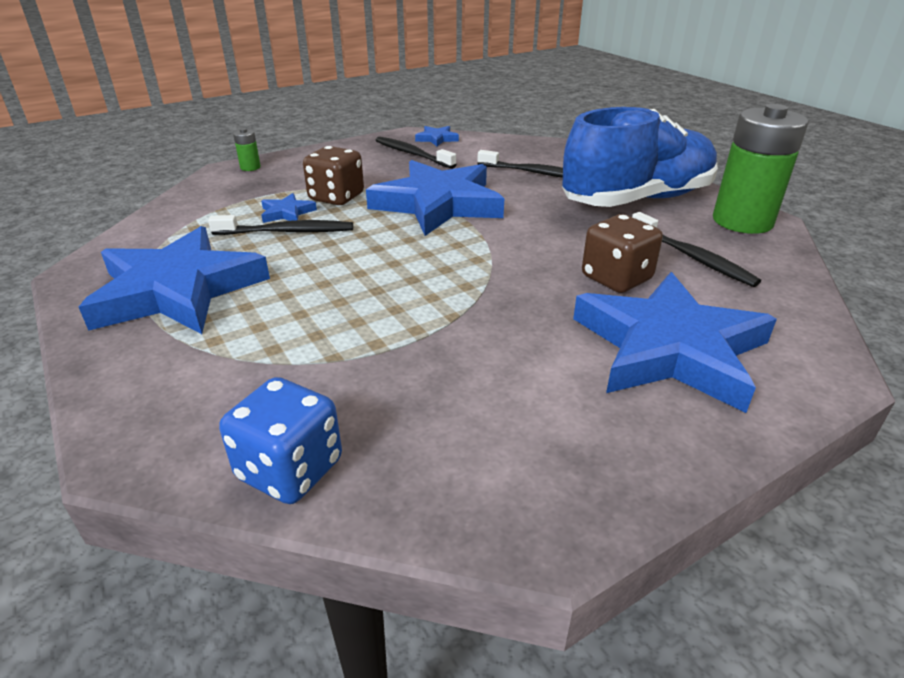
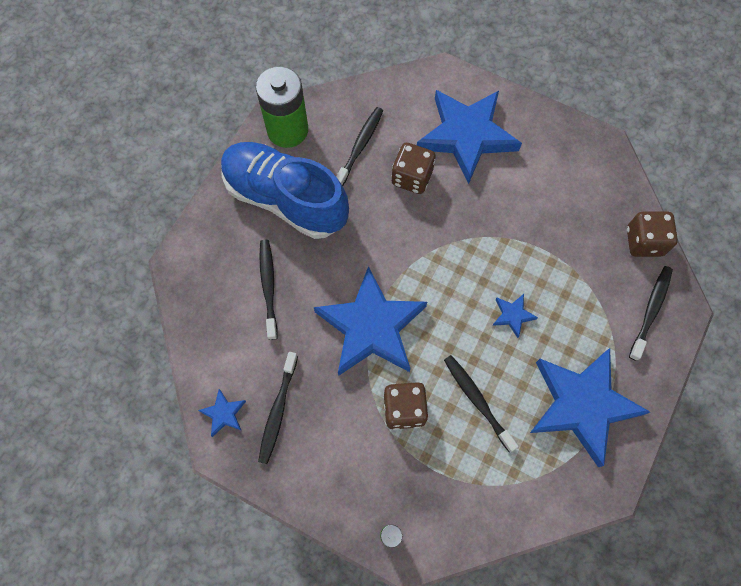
camera: 120 degrees left, 35 degrees up
blue dice [219,377,342,504] -> brown dice [627,211,678,257]
blue star [261,193,317,223] -> blue star moved to [492,294,538,338]
none -> black toothbrush [629,266,673,361]

